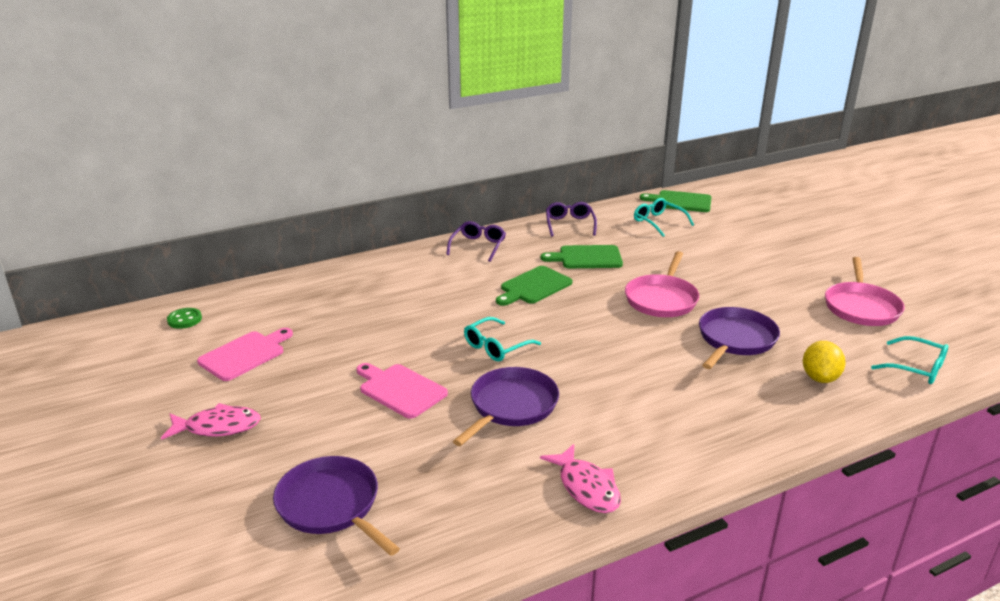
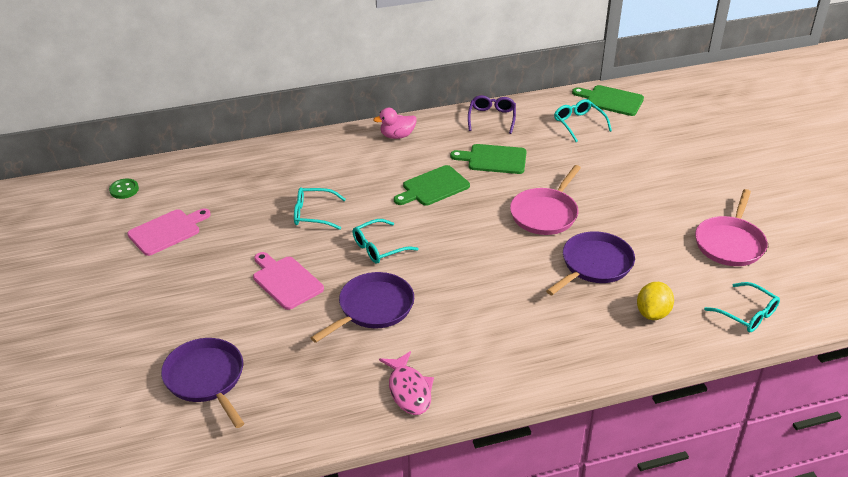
camera: 10 degrees right, 10 degrees up
pink fish [161,403,261,440] -> none
purple glasses [446,221,506,262] -> pink duck [373,108,417,139]
none -> turquoise glasses [294,187,346,230]

